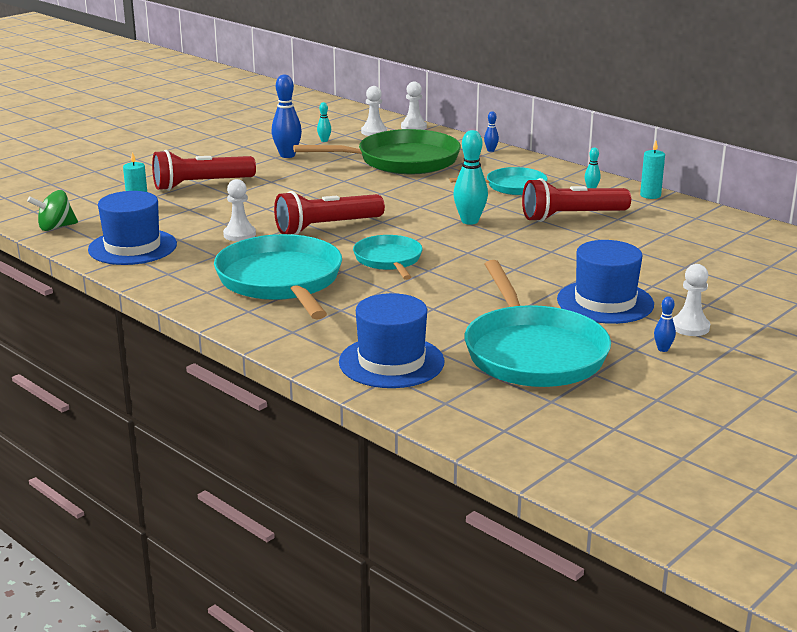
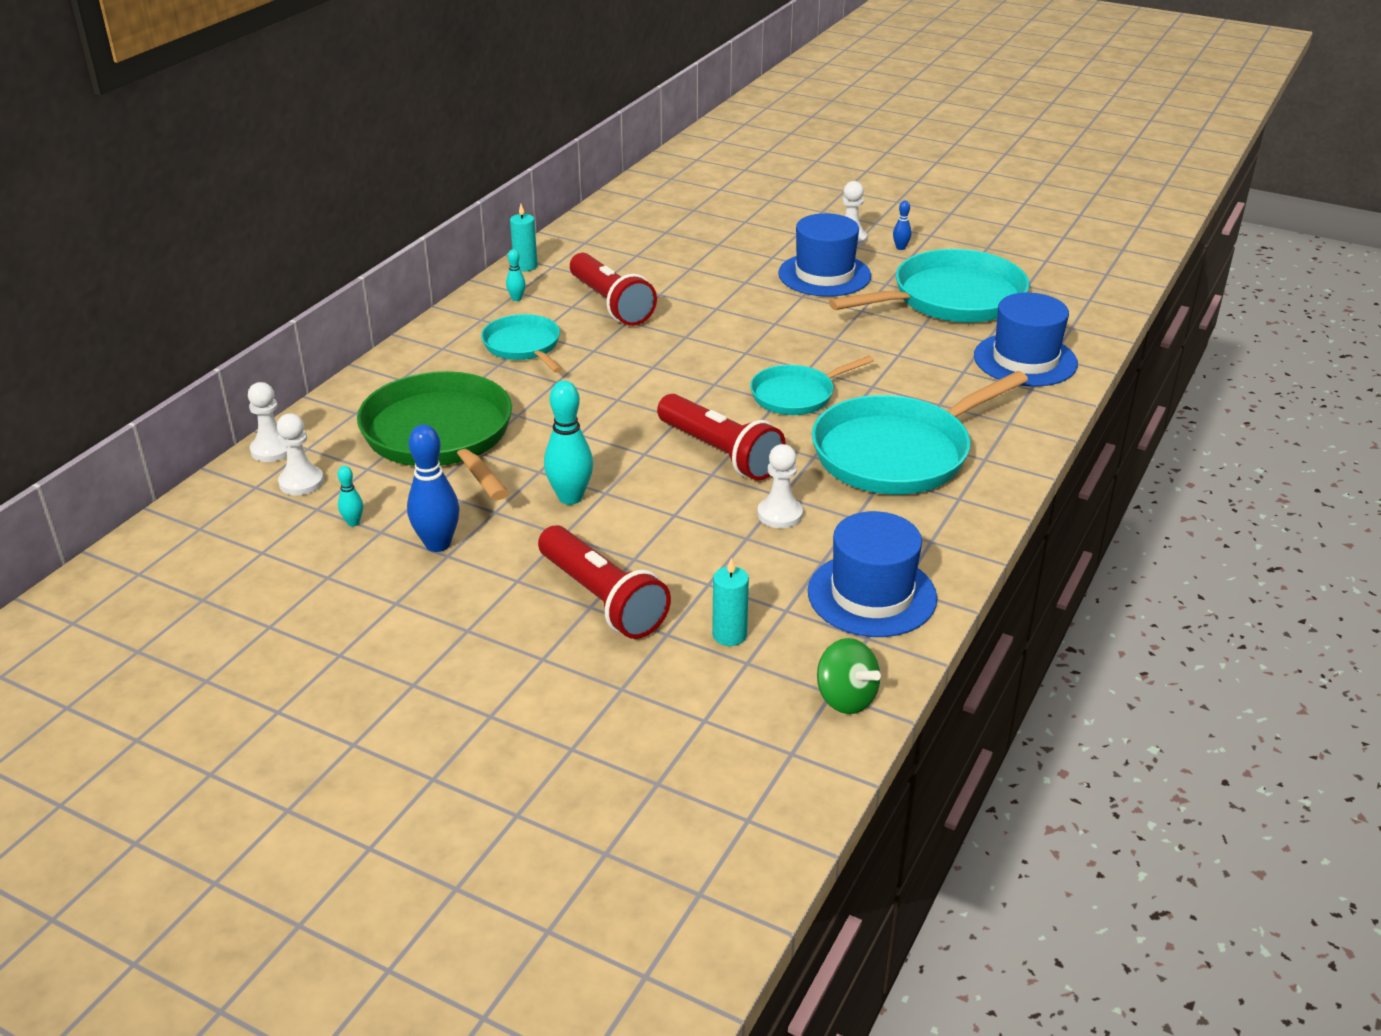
camera: 105 degrees left, 10 degrees up
turquoise bowling pin [453,130,488,225] -> turquoise bowling pin moved to [544,381,593,505]
blue bowling pin [484,111,499,152] -> none

